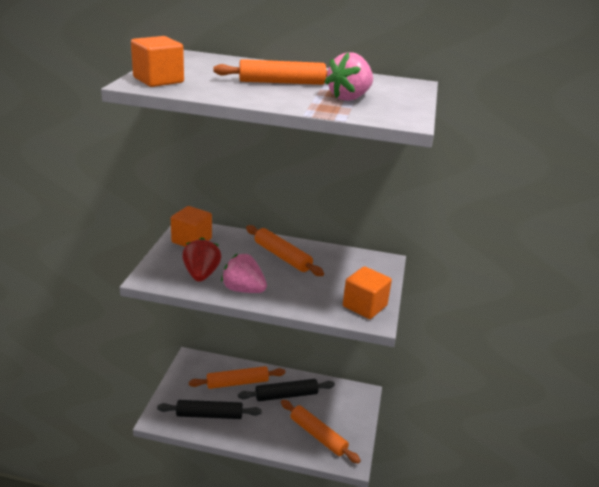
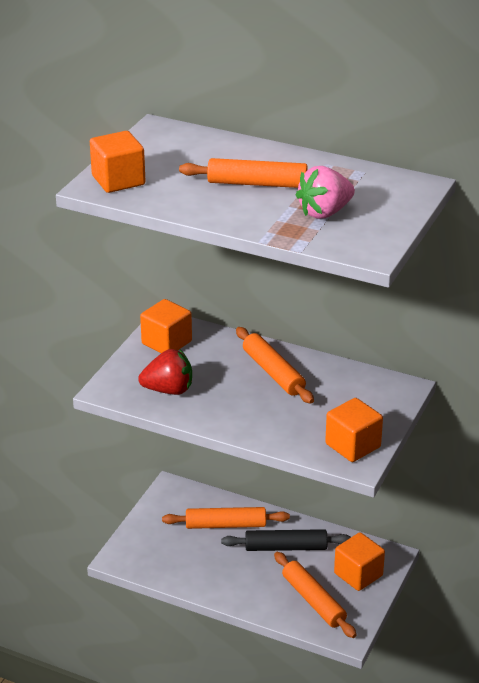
camera: 15 degrees right, 5 degrees up
black rolling pin [157,400,262,419] -> none
red strawberry [182,237,221,282] -> red strawberry turned 75 degrees clockwise [138,349,192,395]
pink strawberry [221,253,267,293] -> none
none -> orange cube [334,532,385,591]

